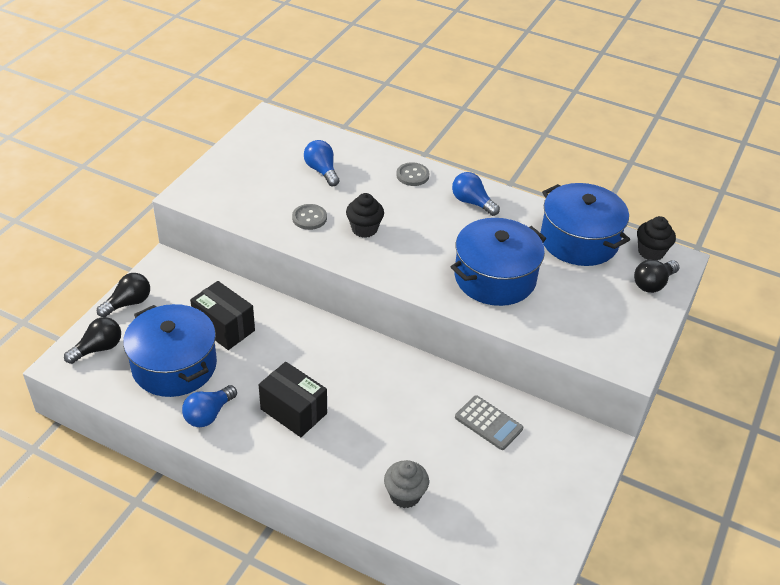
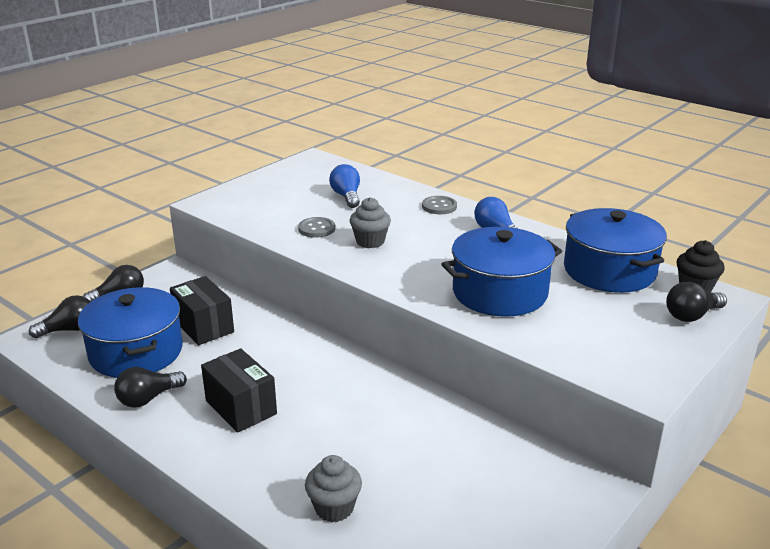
camera: 15 degrees right, 15 degrees down
blue light bulb [182,385,237,427] -> black light bulb [114,367,187,408]
black cupcake [346,193,384,238] -> grey cupcake [350,197,391,248]
grey calculator [455,395,523,450] -> none

